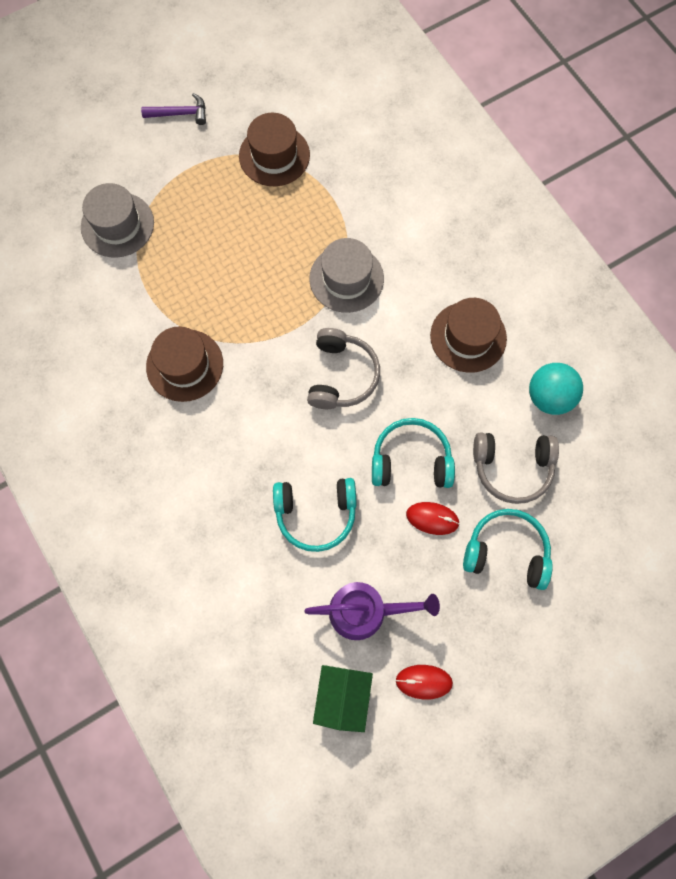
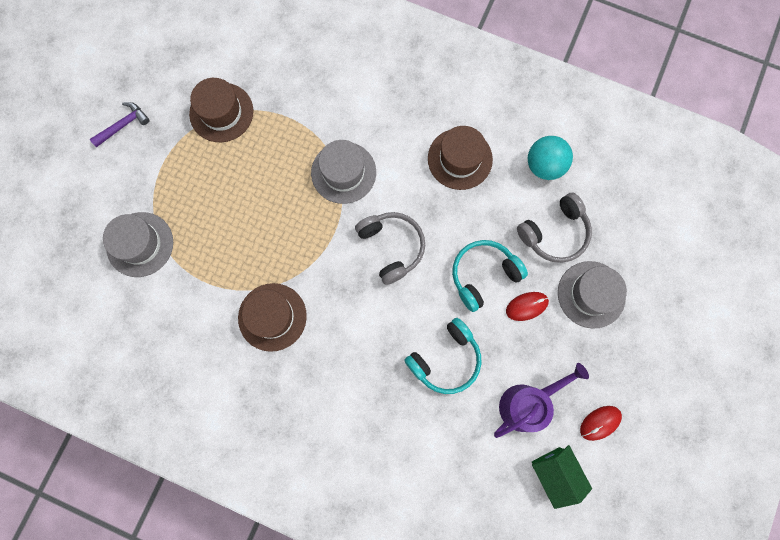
camera: 35 degrees left, 5 degrees up
turquoise headphones [463,509,553,590] -> grey hat [558,261,627,329]

